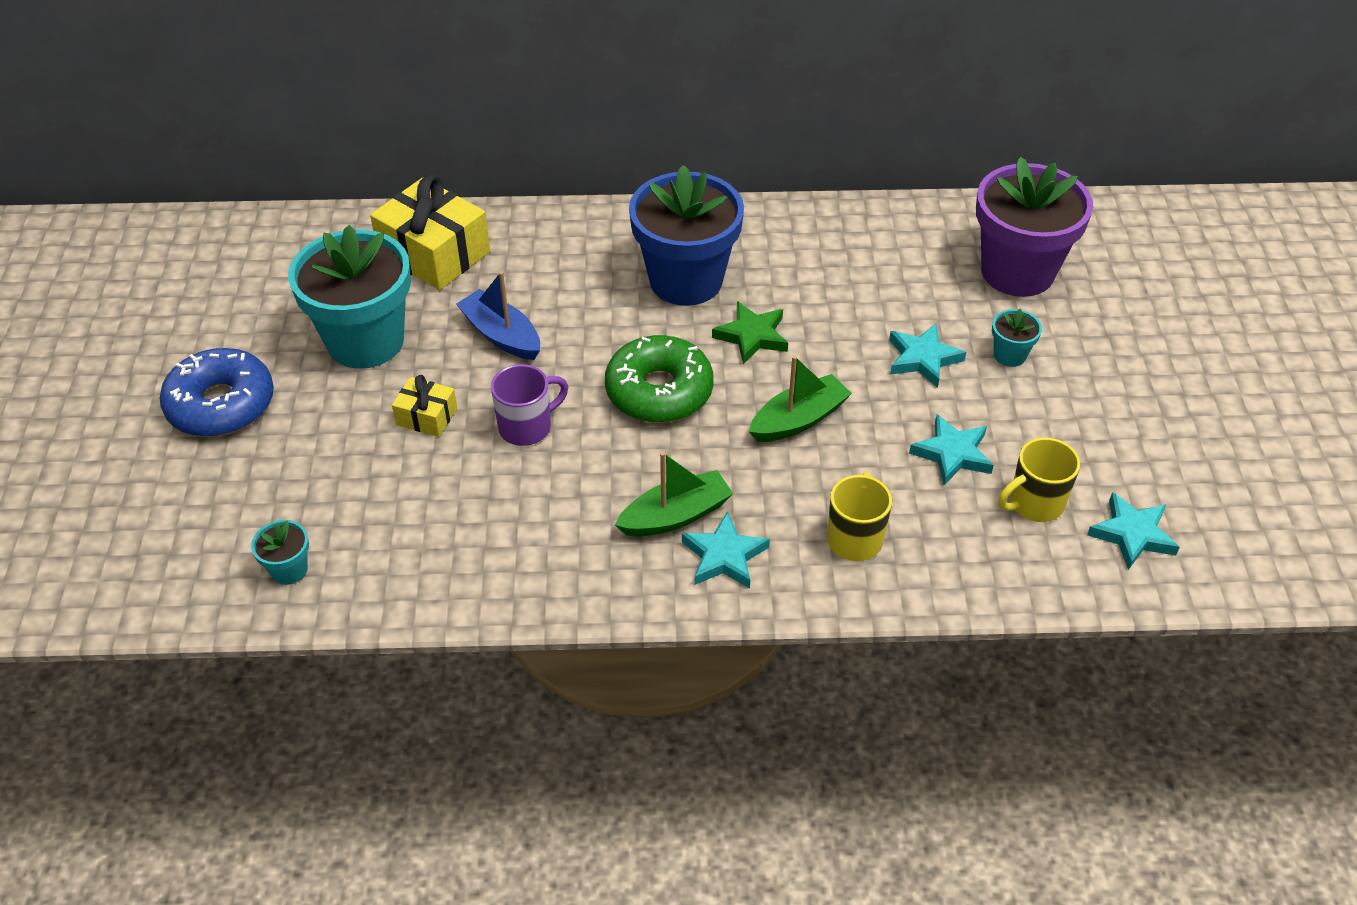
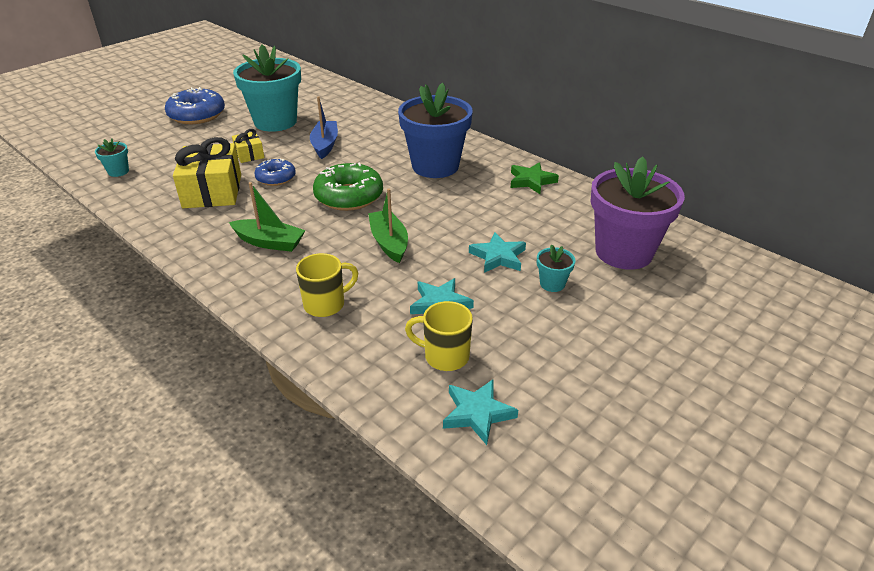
camera: 45 degrees right, 10 degrees down
yellow gift [370,175,490,290] -> yellow gift moved to [173,137,241,208]
purple mug [491,364,568,446] -> blue donut [254,159,296,186]
turquoise star [682,511,770,588] -> none
green star [712,301,788,364] -> green star moved to [511,162,559,194]
green boat [749,355,852,442] -> green boat turned 120 degrees counterclockwise [368,189,408,263]

